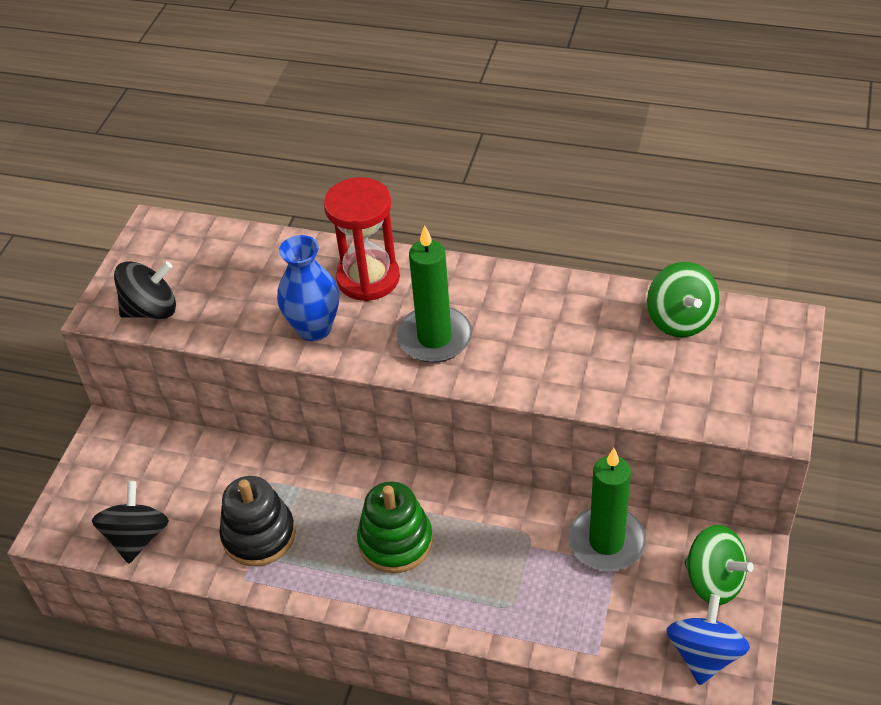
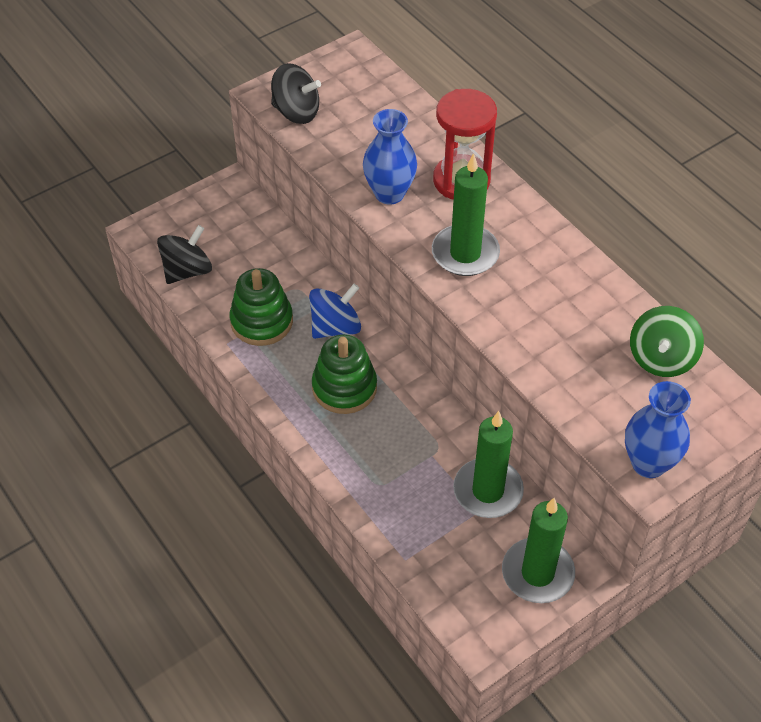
camera: 35 degrees right, 5 degrees up
black stacking toy [219,476,296,566] -> green stacking toy [230,268,293,346]
blue spinning top [666,594,750,685] -> blue spinning top moved to [309,284,361,339]
green spinning top [684,525,754,605] -> green candle [502,498,575,603]
none -> blue vase [625,381,691,478]

